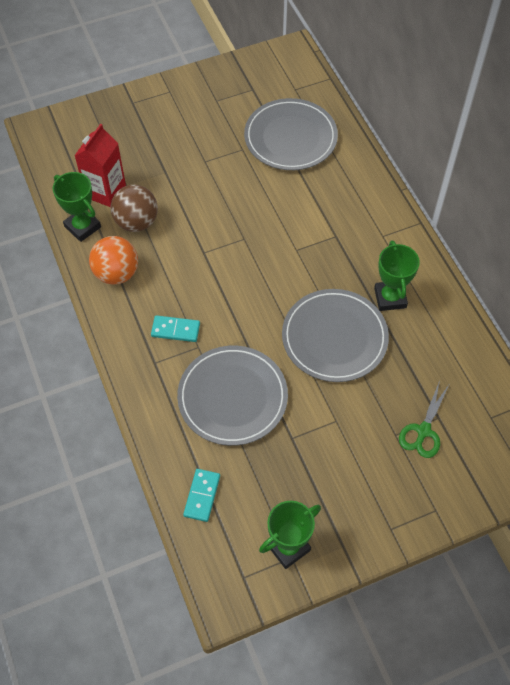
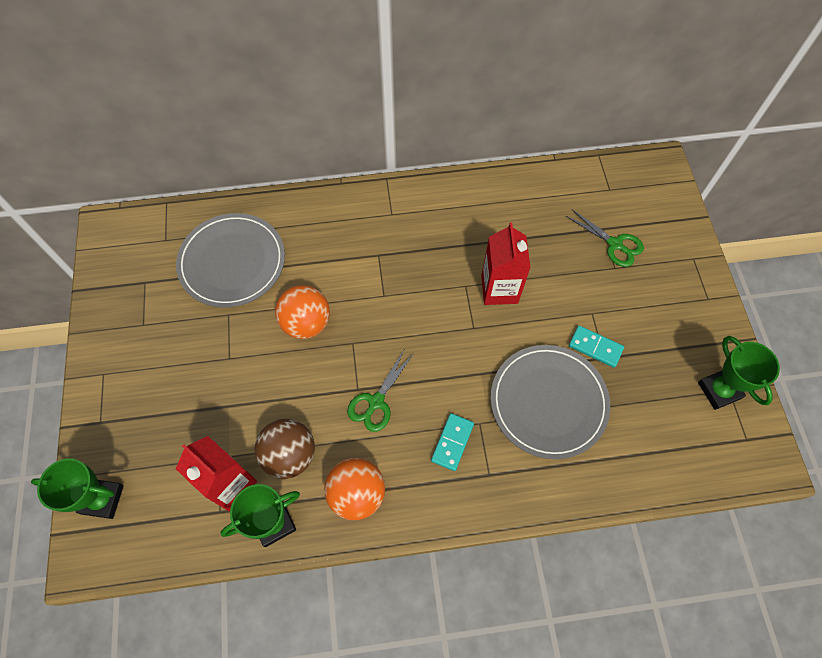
camera: 75 degrees left, 5 degrees up
turquoise domino [183,469,220,522] -> turquoise domino moved to [569,326,624,368]
grey plate [282,289,389,382] -> red carton [481,222,531,305]
green trophy [374,241,420,311] -> green trophy moved to [31,459,124,519]
none -> orange ball [275,285,330,339]
none -> green scissors [347,350,414,432]

